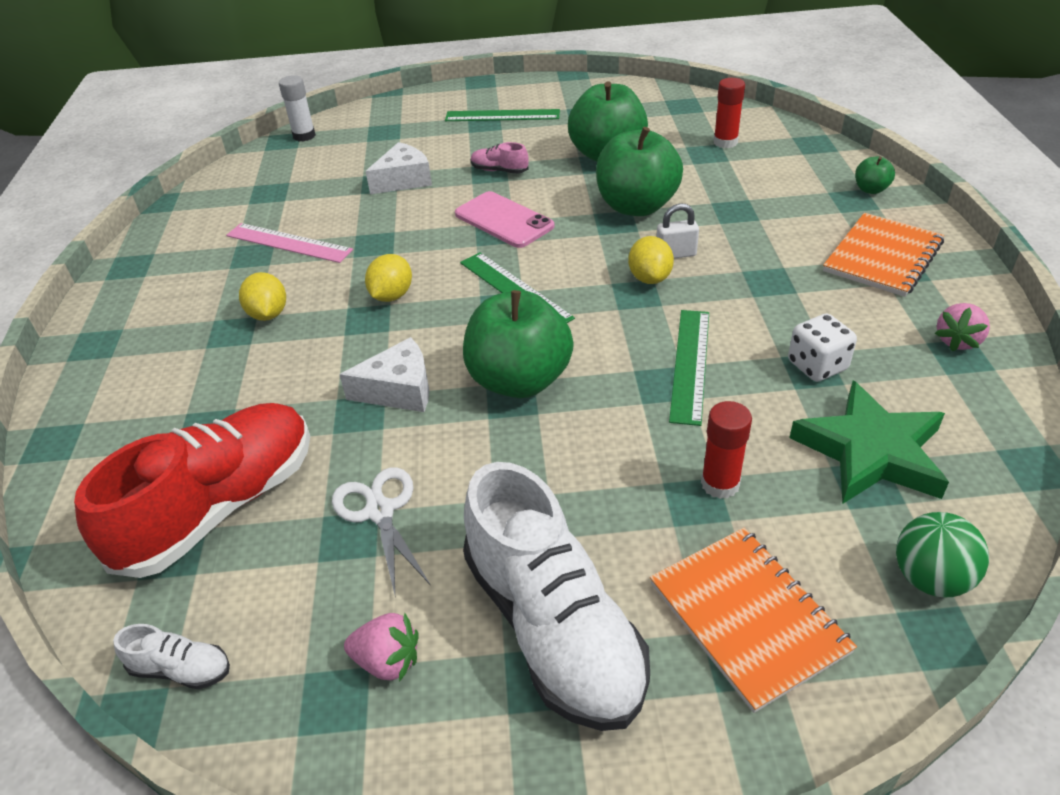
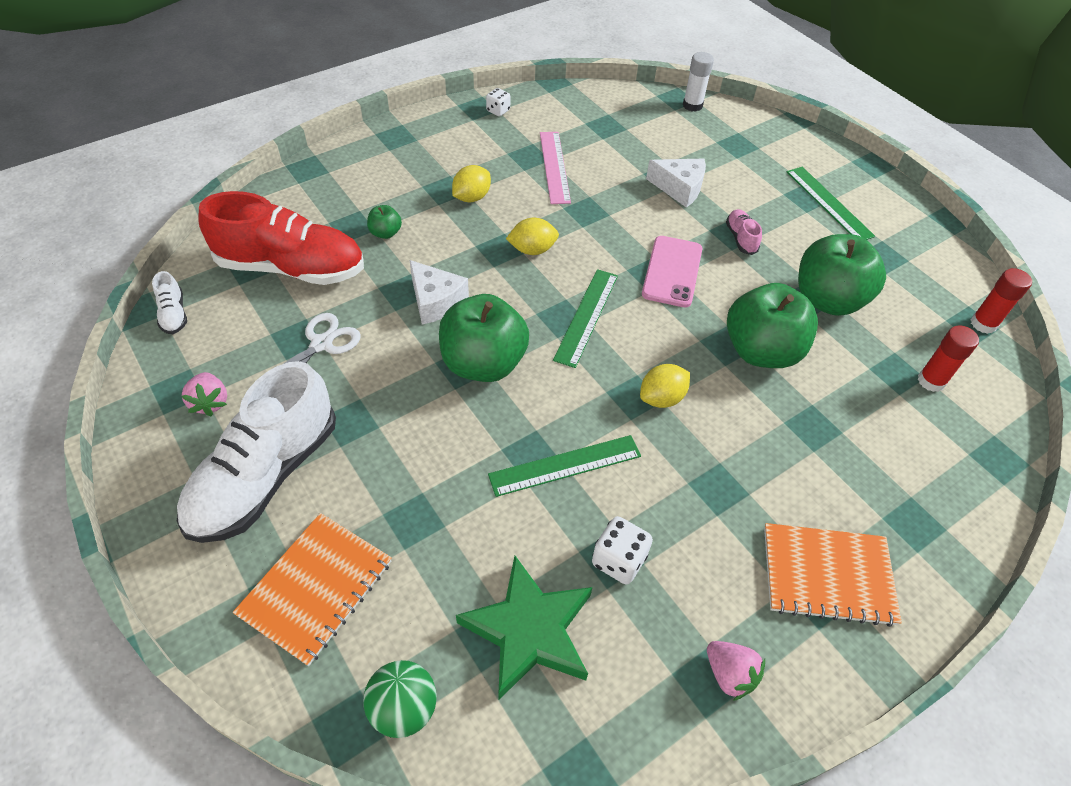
camera: 55 degrees right, 10 degrees up
white padlock [657,204,699,259] -> none
red glue stick [701,401,752,499] -> red glue stick moved to [971,268,1032,334]
green apple [855,156,895,194] -> green apple moved to [367,205,402,239]
pink strawberry [935,303,990,351] -> pink strawberry turned 135 degrees counterclockwise [707,641,765,701]
none -> white dice [486,88,510,116]

